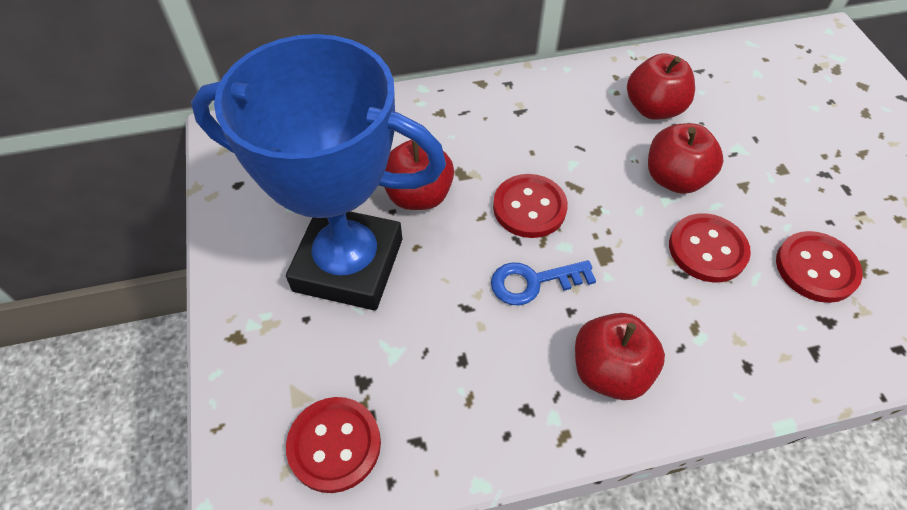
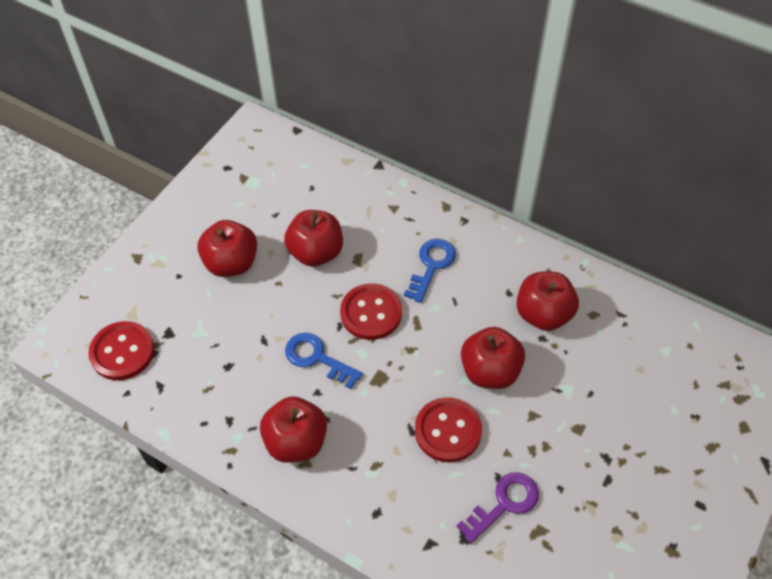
camera: 45 degrees right, 0 degrees up
blue trophy [191,34,446,310] -> red apple [197,220,257,277]
red button [776,231,863,303] -> purple key [457,472,539,543]
none -> blue key [404,239,456,303]

